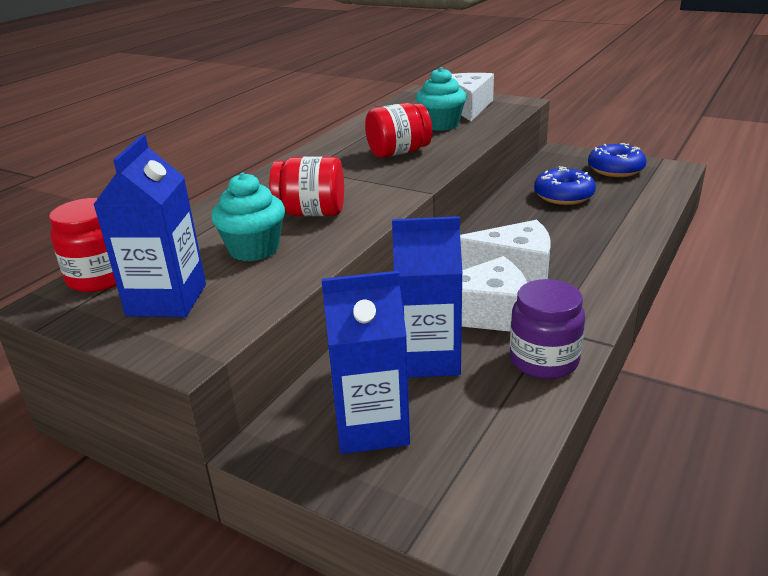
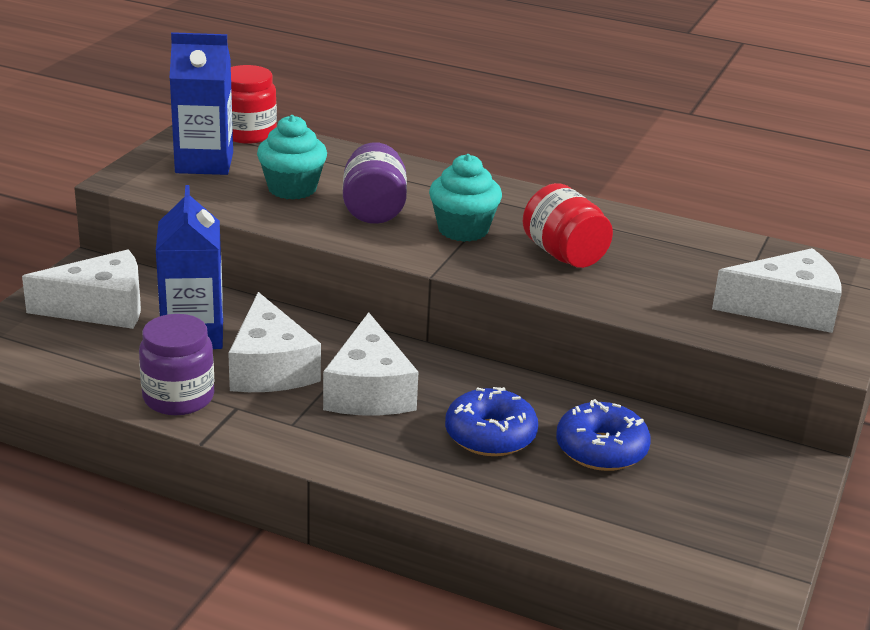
camera: 80 degrees right, 0 degrees up
red jar [269,156,344,216] -> purple jar [343,142,407,224]
blue carton [321,271,410,454] -> white cheese [22,250,141,329]
turquoise cupcake [416,67,467,131] -> turquoise cupcake moved to [429,154,502,242]
blue donut [588,143,647,177] -> blue donut moved to [445,387,538,456]

